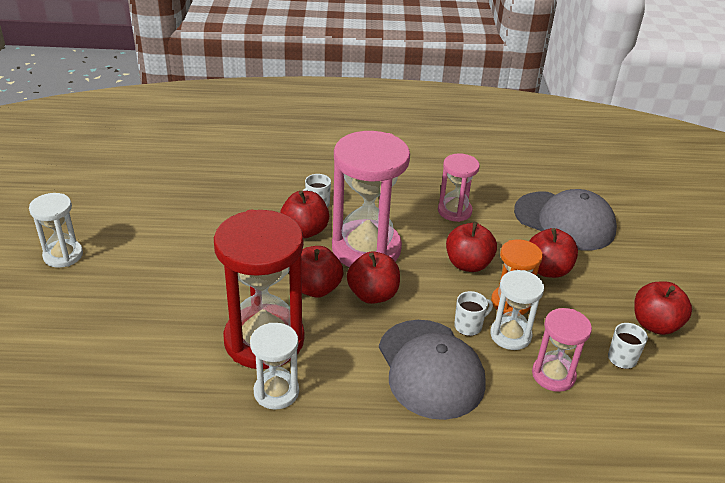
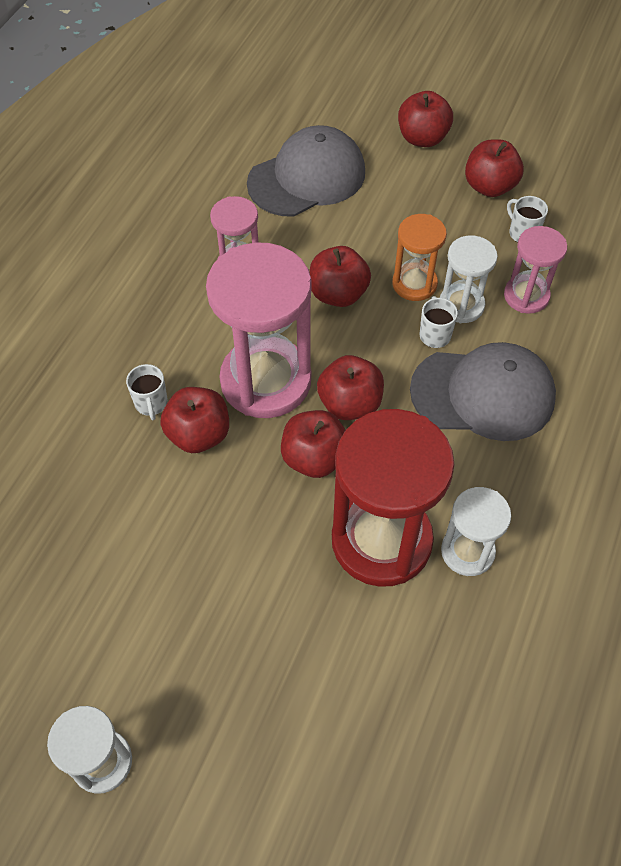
camera: 65 degrees left, 20 degrees up
red apple [529,228,578,278] -> red apple moved to [398,91,453,147]

